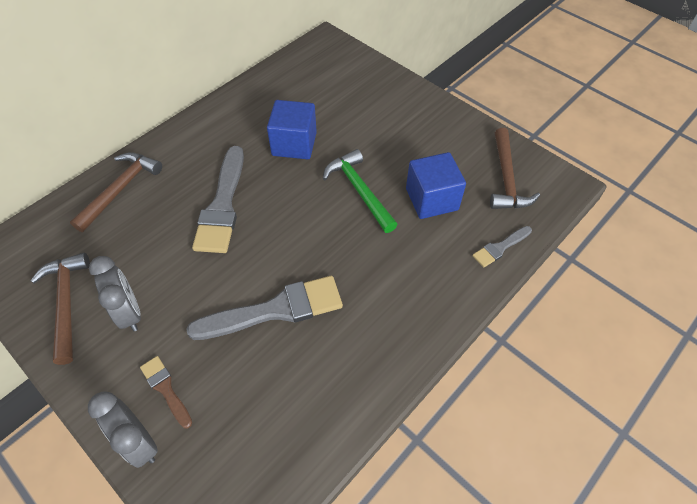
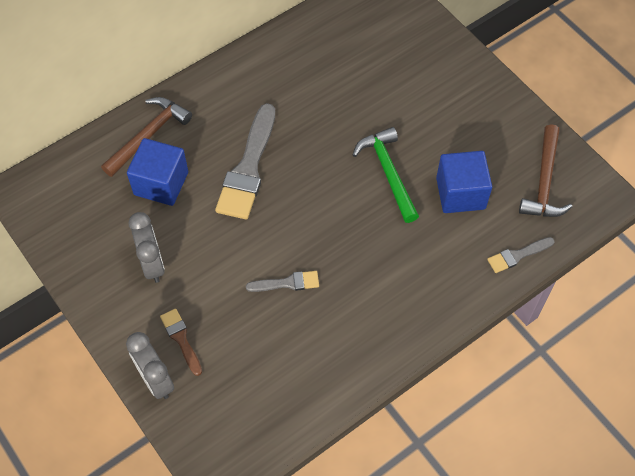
camera: 10 degrees right, 5 degrees up
brown hammer [30,253,90,365] -> none
grey brush [186,276,343,340] -> grey brush [246,271,319,292], size x0.50
blue cube [267,100,317,159] -> blue cube moved to [127,138,188,206]

